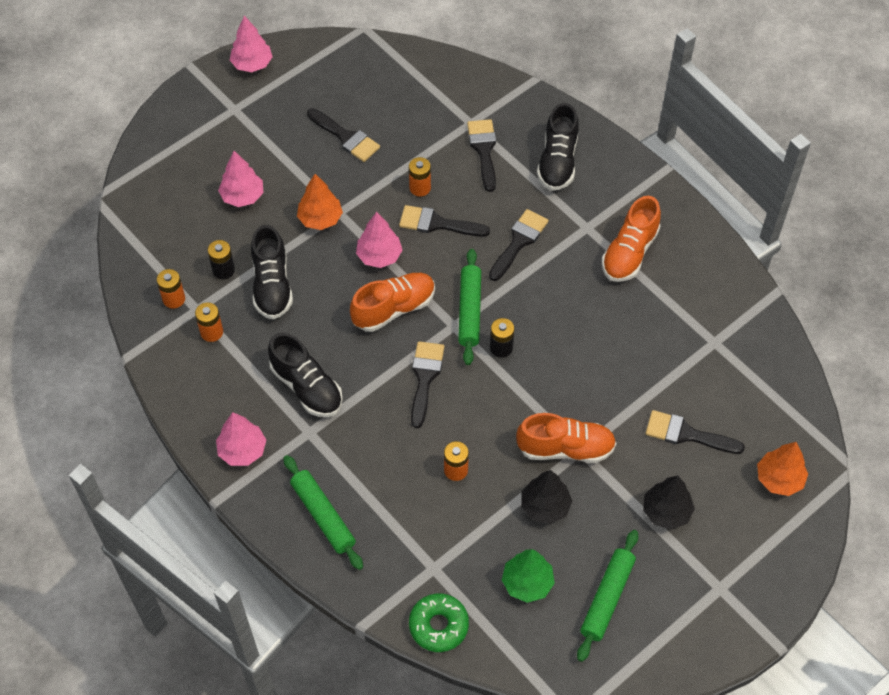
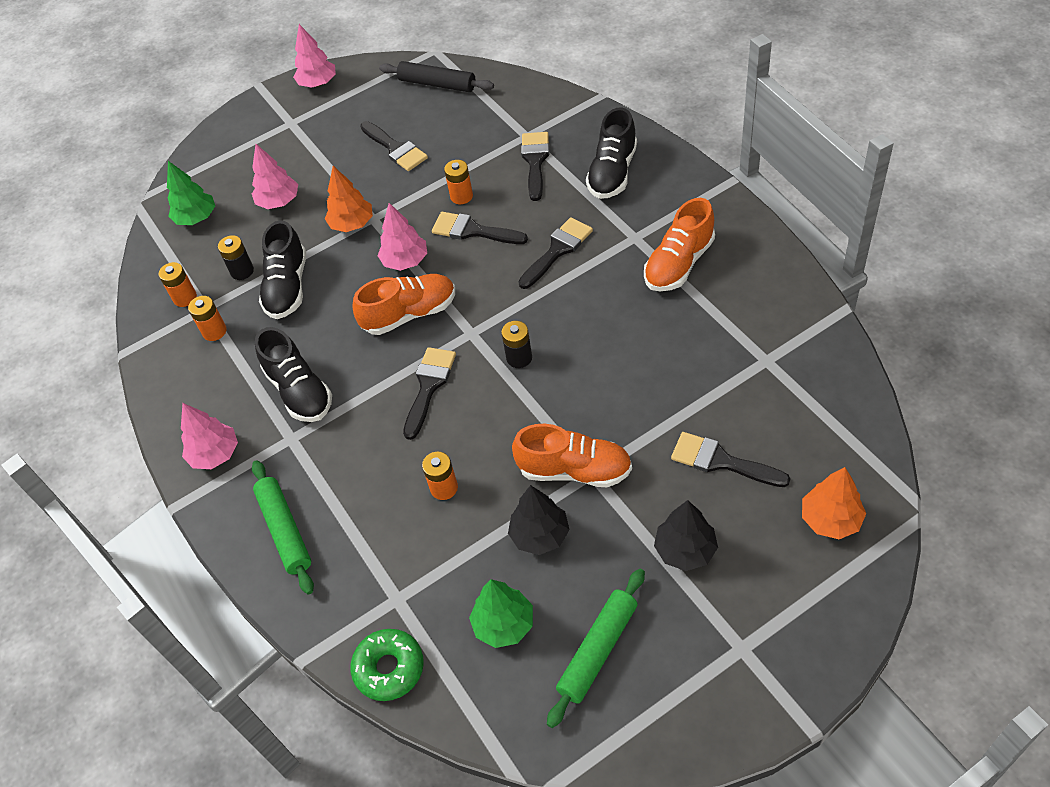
camera: 15 degrees right, 5 degrees down
green rolling pin [458,249,481,365] -> none
none -> green tree [167,161,215,225]
none -> black rolling pin [379,61,494,92]

